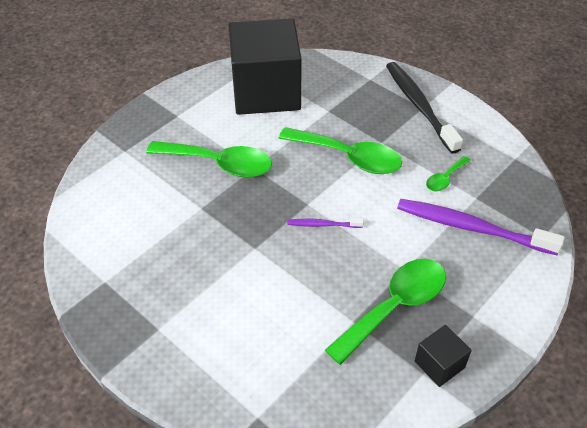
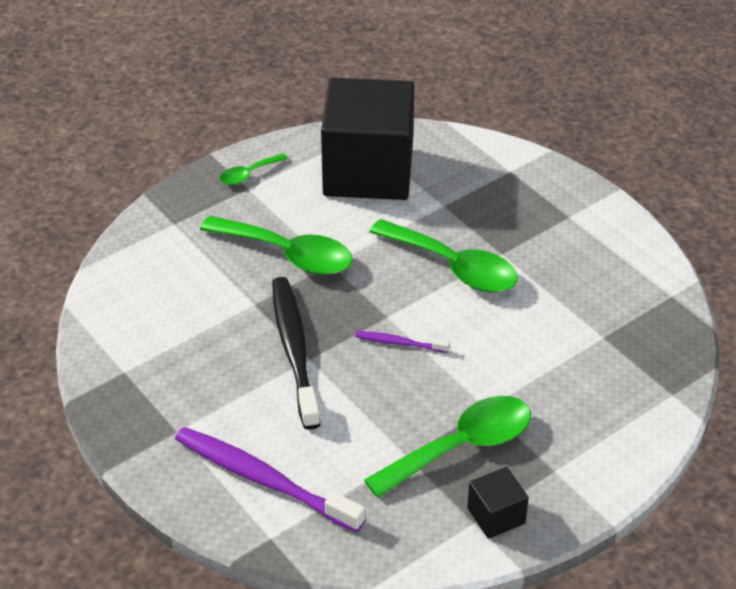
camera: 10 degrees right, 5 degrees down
black toothbrush [386,62,463,154] -> black toothbrush moved to [272,277,321,430]
purple toothbrush [397,199,564,255] -> purple toothbrush moved to [175,427,365,533]
green spoon [426,156,471,191] -> green spoon moved to [219,153,288,185]

